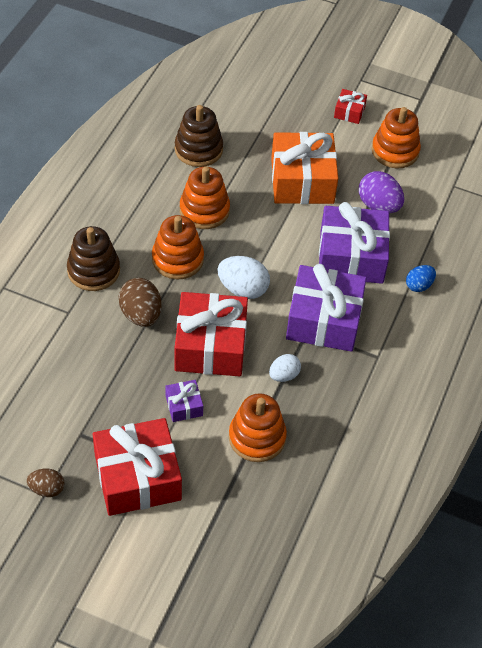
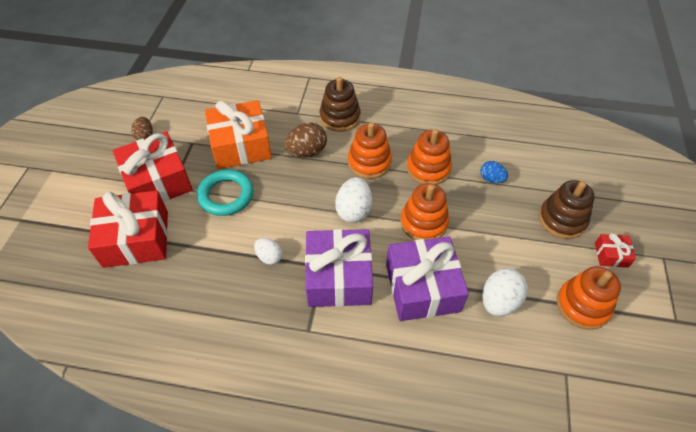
camera: 80 degrees right, 0 degrees up
purple gift [165,380,203,422] -> turquoise ring [197,170,254,216]
brown stacking toy [175,105,223,167] -> brown stacking toy moved to [539,180,595,239]
red gift [175,292,248,376] -> red gift moved to [88,190,168,268]
orange stacking toy [229,393,287,462] -> orange stacking toy moved to [400,183,449,240]
orange gift [271,132,338,204] -> orange gift moved to [205,100,272,169]
purple egg [359,171,404,213] -> white egg [482,268,528,316]
blue egg [406,265,436,292] -> blue egg moved to [480,161,508,183]

